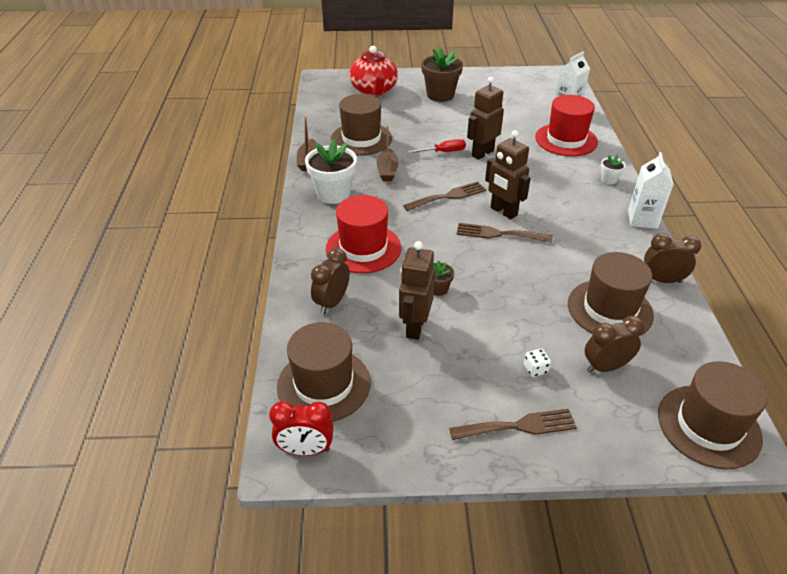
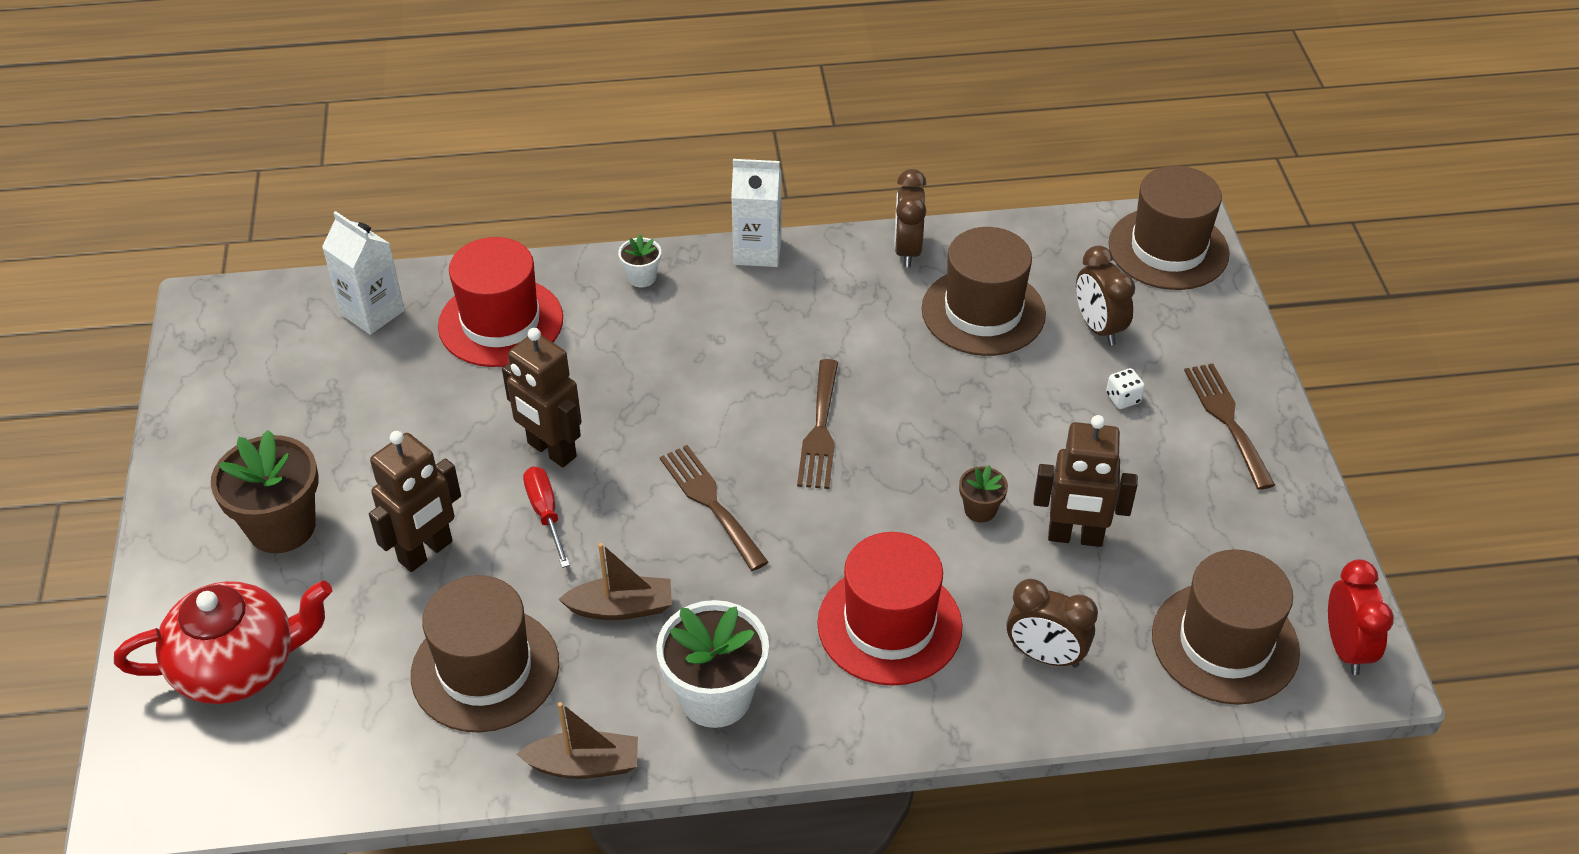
camera: 95 degrees left, 5 degrees up
brown robot [485,130,531,219] -> brown robot moved to [369,431,461,572]

